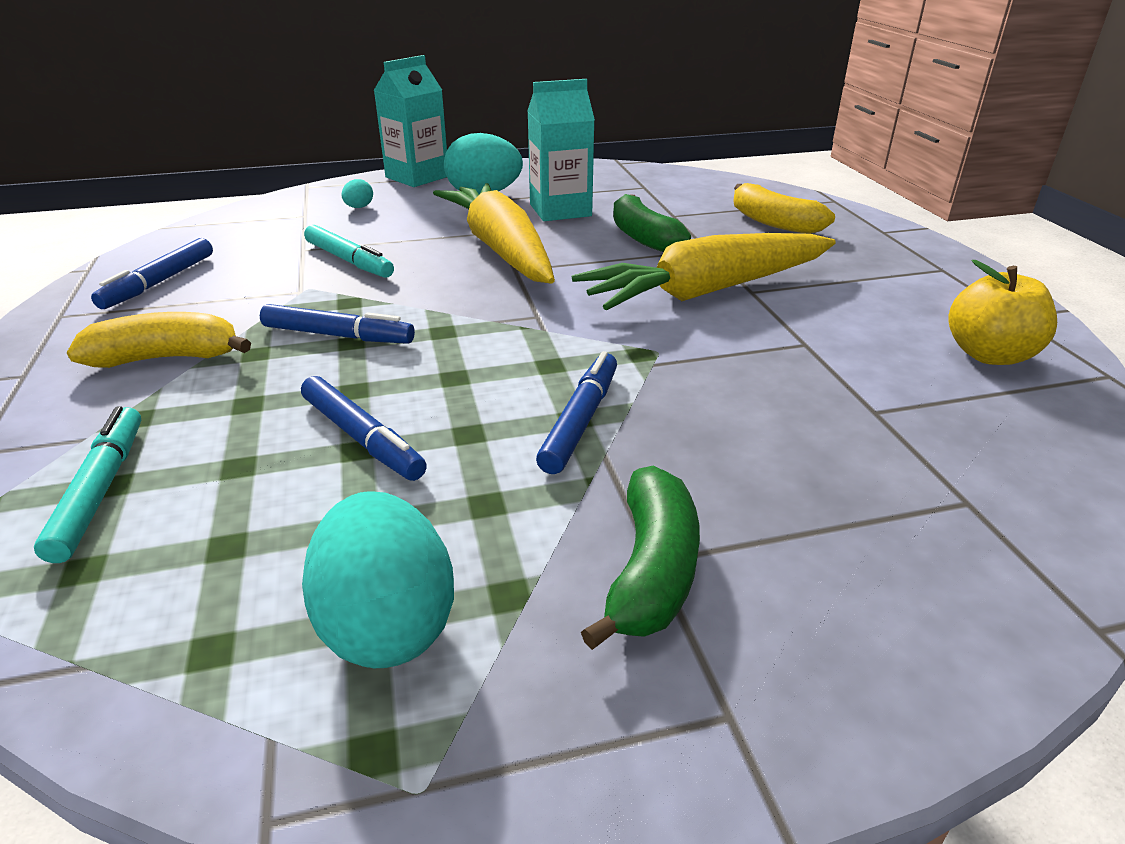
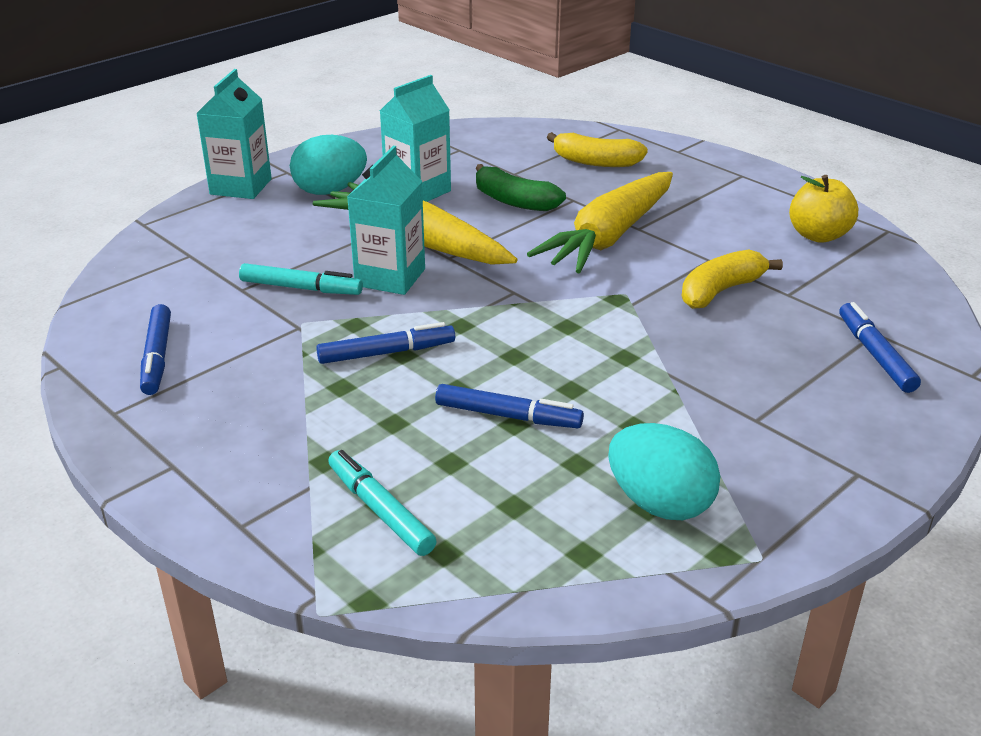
camera: 30 degrees left, 0 degrees up
yellow banana [67,312,251,368] -> yellow banana moved to [682,250,783,309]
turquoise egg [341,179,373,208] -> none
blue marker [536,351,617,474] -> blue marker moved to [839,302,921,393]
green banana [581,466,700,650] -> none
none -> turquoise carton [347,146,425,295]

